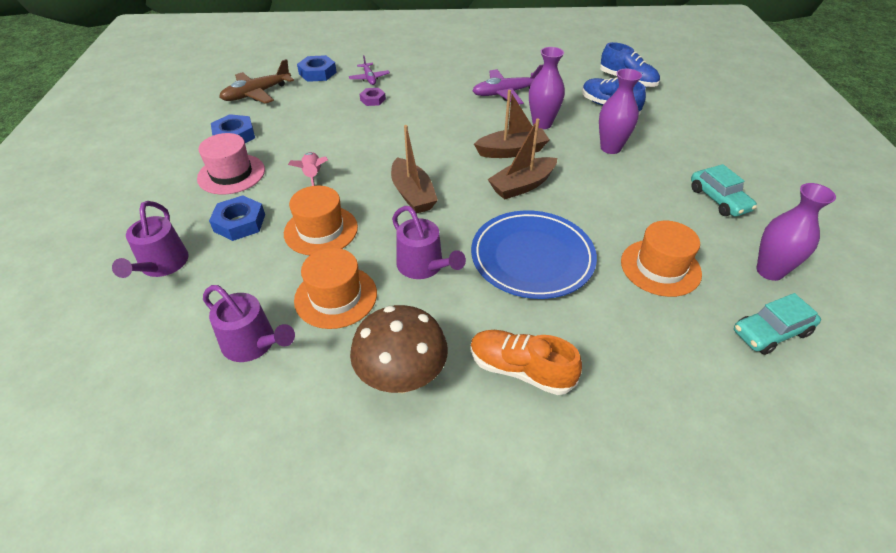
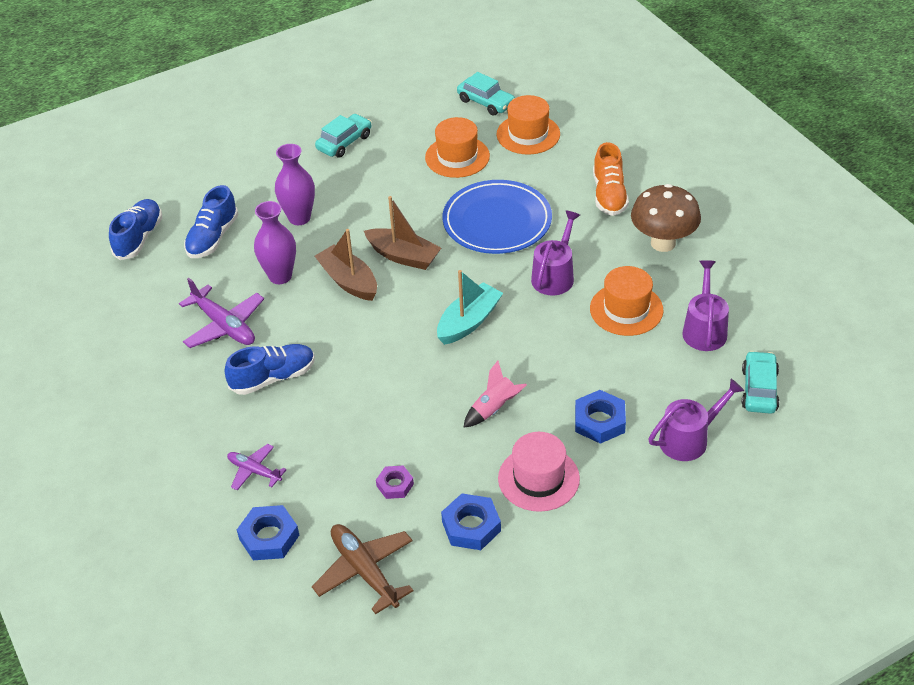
camera: 115 degrees left, 0 degrees up
brown plane [219,59,294,104] -> brown plane turned 150 degrees counterclockwise [312,524,413,614]
orange hat [284,186,358,255] -> orange hat moved to [497,95,560,154]
purple plane [349,55,390,85] -> purple plane turned 105 degrees counterclockwise [227,444,287,490]
purple nut [360,88,386,106] -> purple nut moved to [376,465,414,499]
brown boat [391,125,438,214] -> turquoise boat [437,270,503,345]
purple vase [757,183,836,281] -> none
none -> blue shoe [225,344,315,395]
none -> turquoise car [742,351,779,414]

